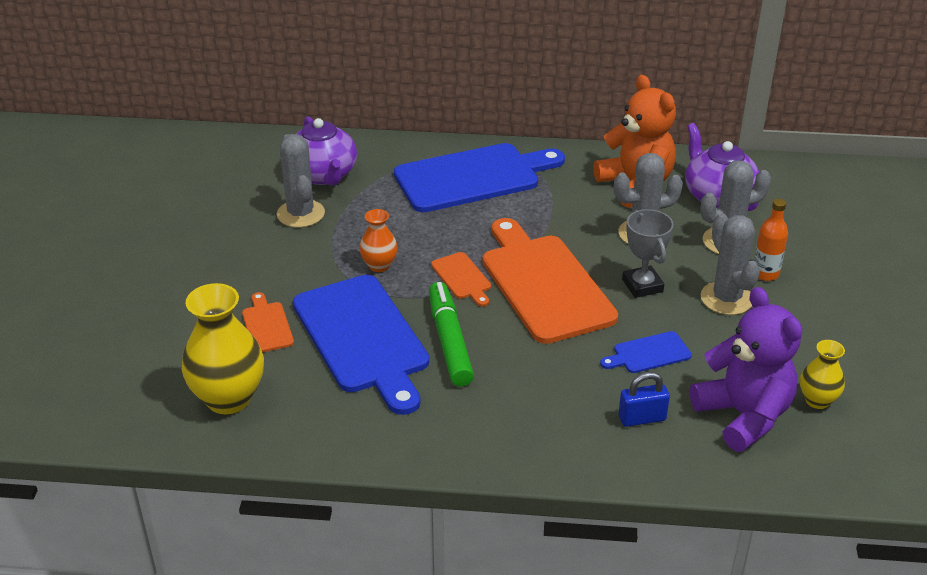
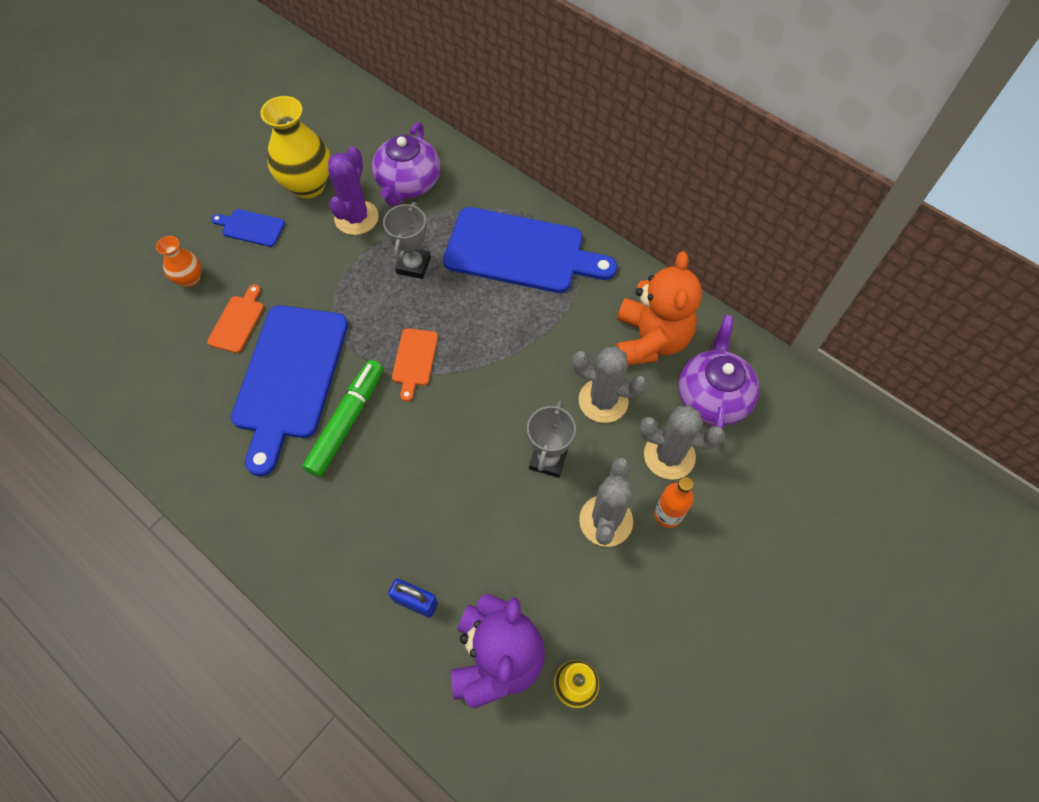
camera: 35 degrees right, 25 degrees up
yellow vase [182,283,264,414] -> yellow vase moved to [261,96,330,199]
grey cactus [277,134,325,228] -> purple cactus [328,146,379,235]
orange vase [359,209,398,272] -> orange vase moved to [156,236,201,287]
orange cutting board [483,218,618,344] -> none
blue cutting board [600,331,692,373] -> blue cutting board moved to [211,209,285,247]
none -> grey trophy [383,202,431,279]

